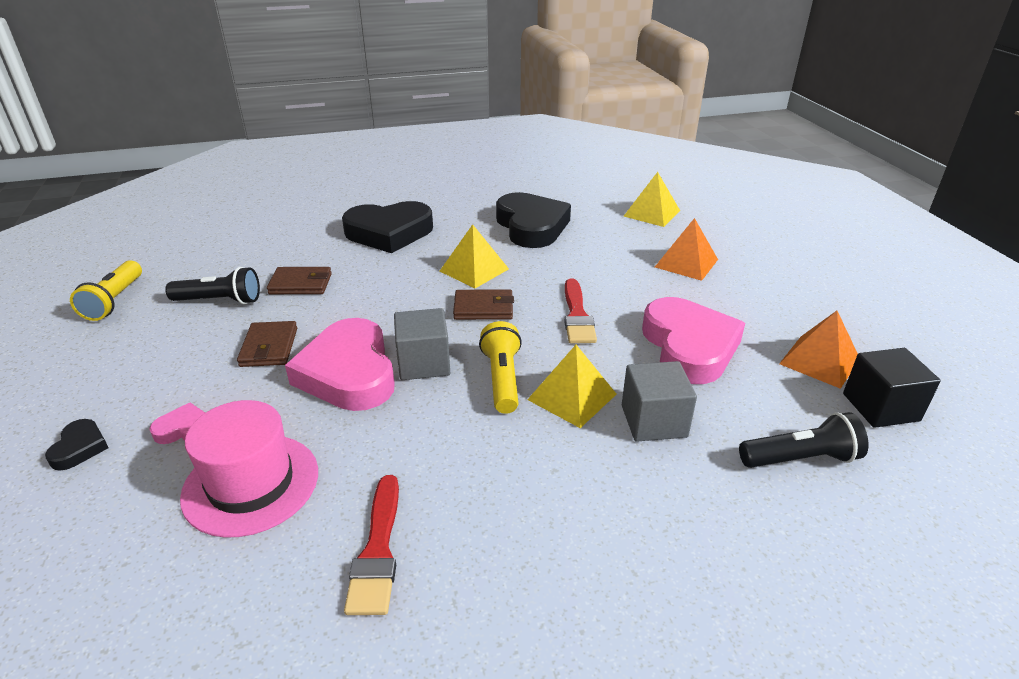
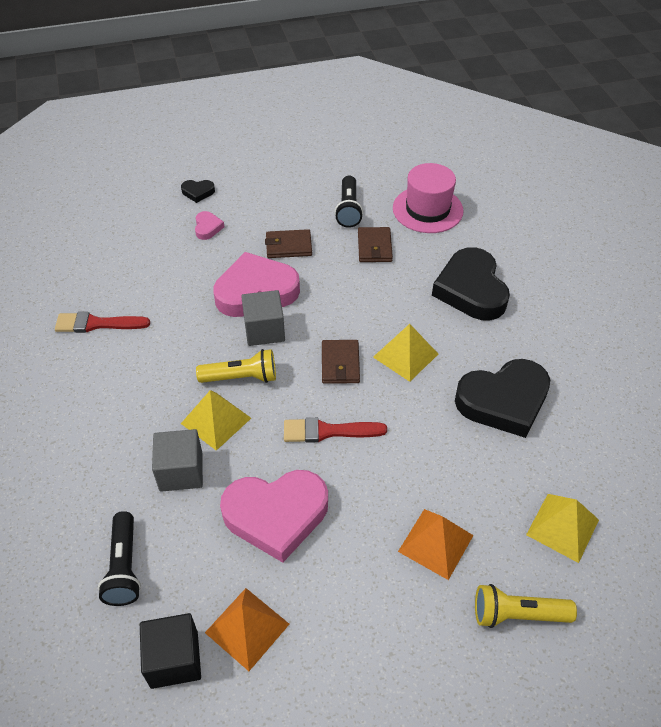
camera: 90 degrees right, 15 degrees up
yellow flashlight [70,260,142,321] -> yellow flashlight moved to [475,584,577,628]
pink hat [180,400,318,538] -> pink hat moved to [393,163,464,233]

